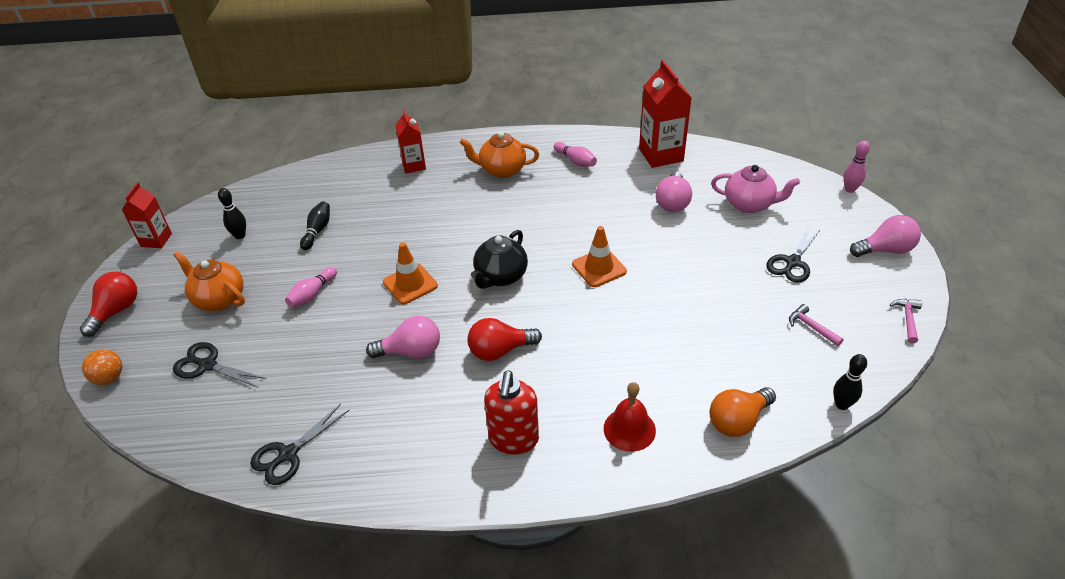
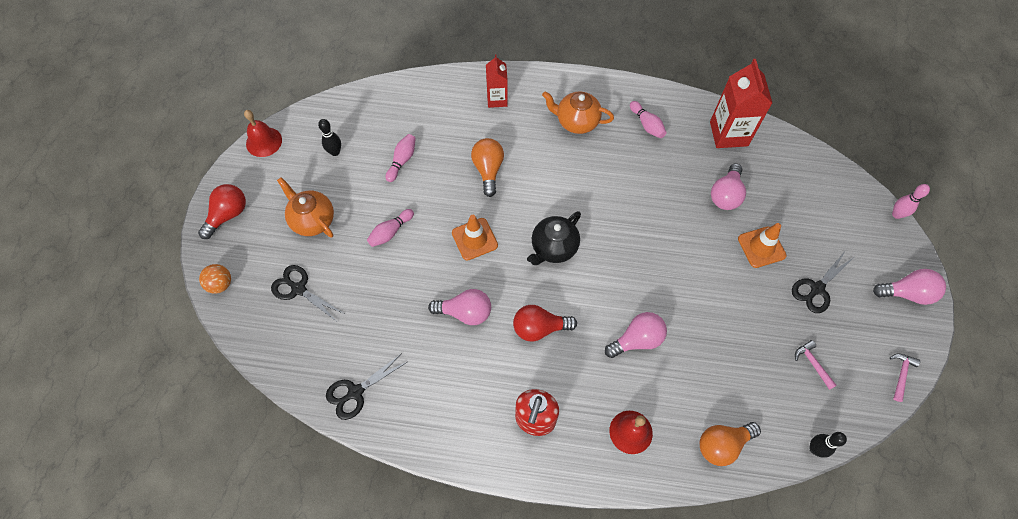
camera: 10 degrees right, 20 degrees up
red carton [122,182,172,248] -> red bell [244,110,282,157]
black bowling pin [300,201,330,250] -> pink bowling pin [386,134,416,182]
orange traffic cone [572,226,627,287] -> orange traffic cone moved to [738,223,786,268]
pink teapot [711,165,800,213] -> none
none -> orange light bulb [471,138,504,197]
none -> pink light bulb [605,312,667,358]

